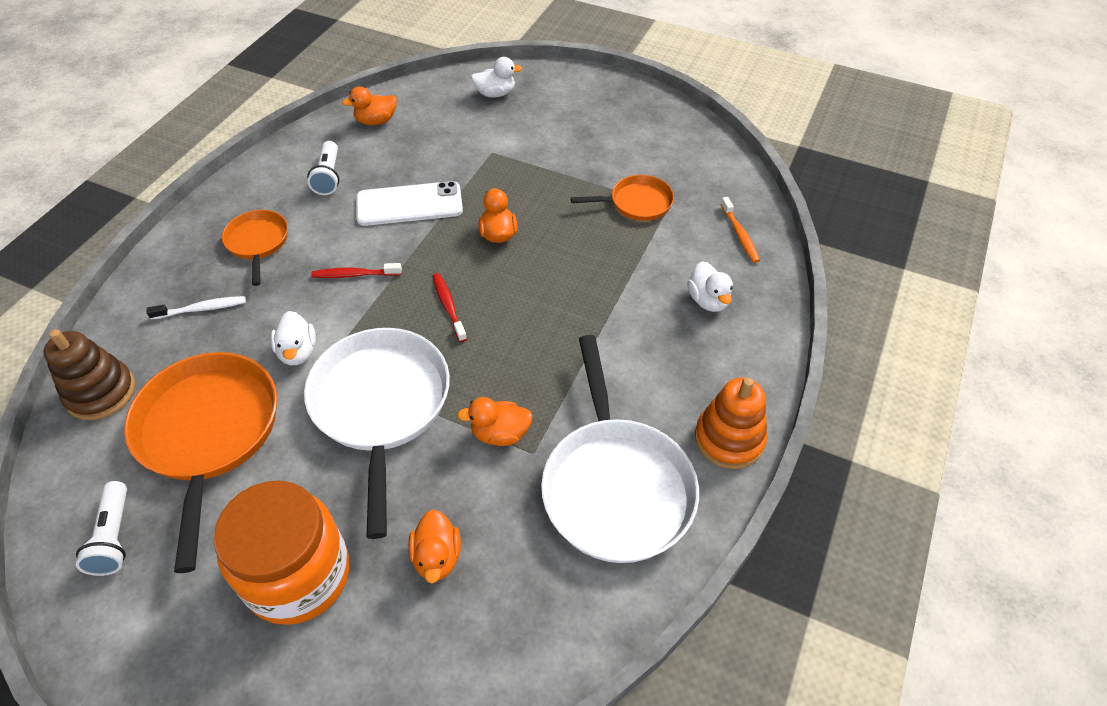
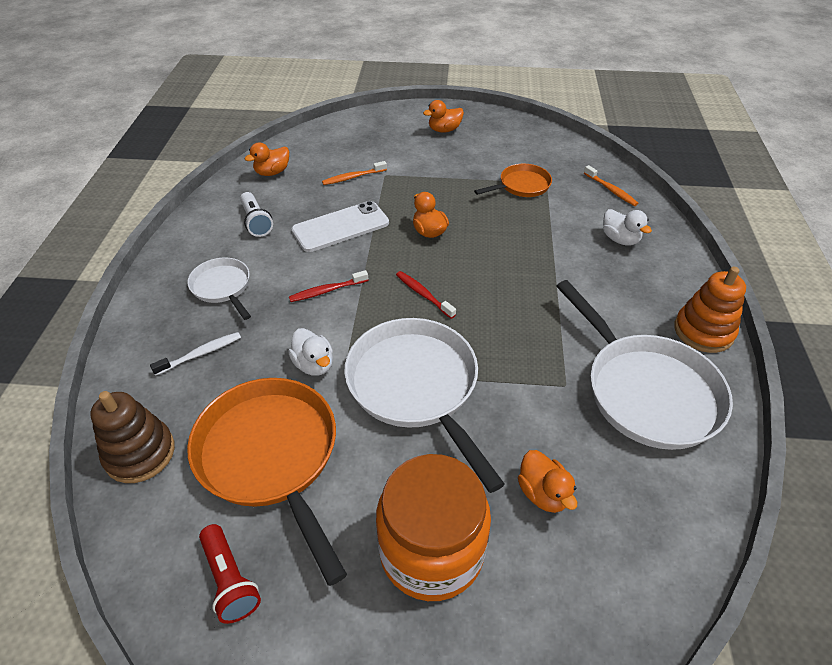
camera: 20 degrees left, 5 degrees down
white flashlight [76,481,127,576] -> red flashlight [199,524,261,624]
orange pan [222,210,288,286] -> white pan [187,258,251,320]
orange duck [457,397,533,446] -> orange duck moved to [423,100,464,133]
white duck [471,57,522,97] -> none
none -> orange toothbrush [322,161,387,185]

